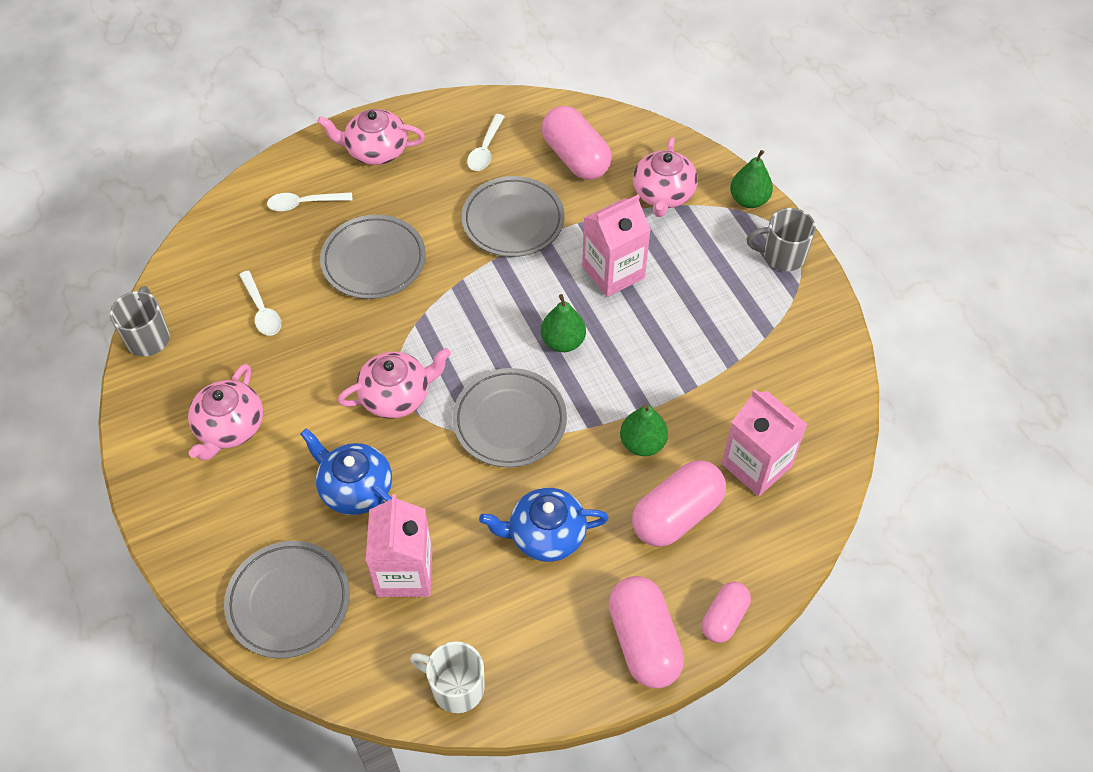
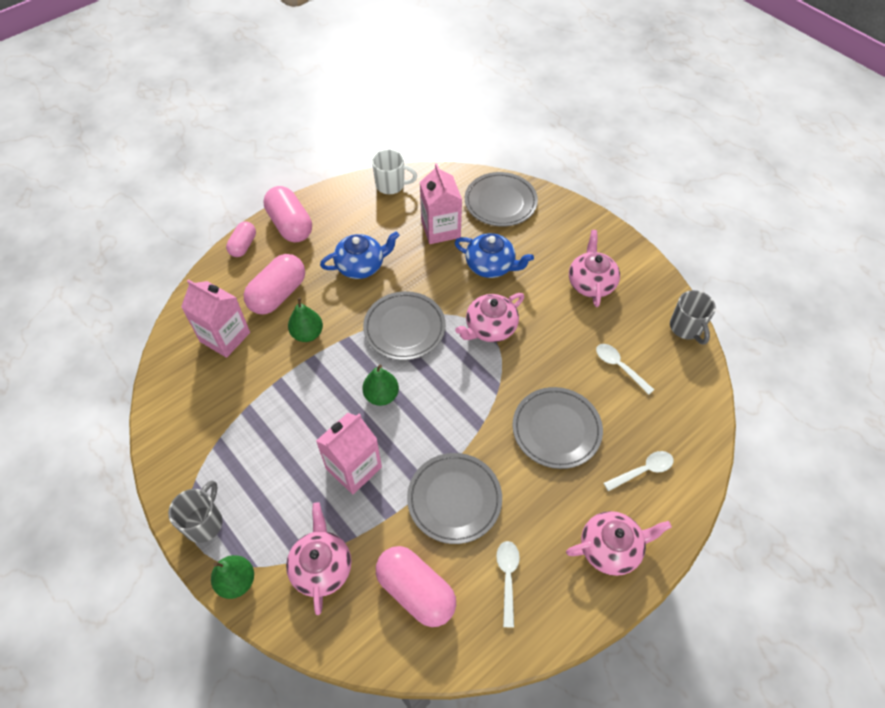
camera: 165 degrees right, 0 degrees up
grey mug [746,208,816,271] -> grey mug turned 60 degrees counterclockwise [168,480,223,543]

